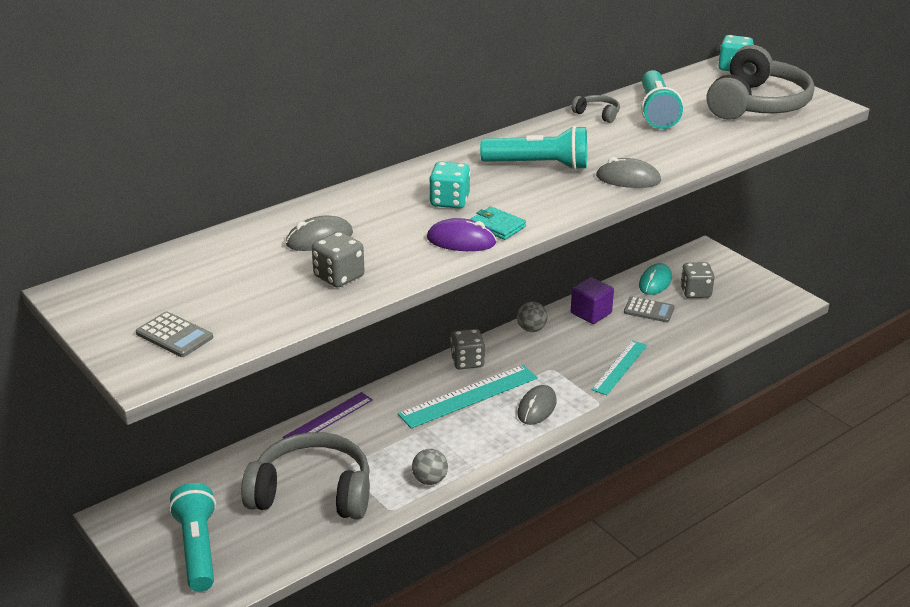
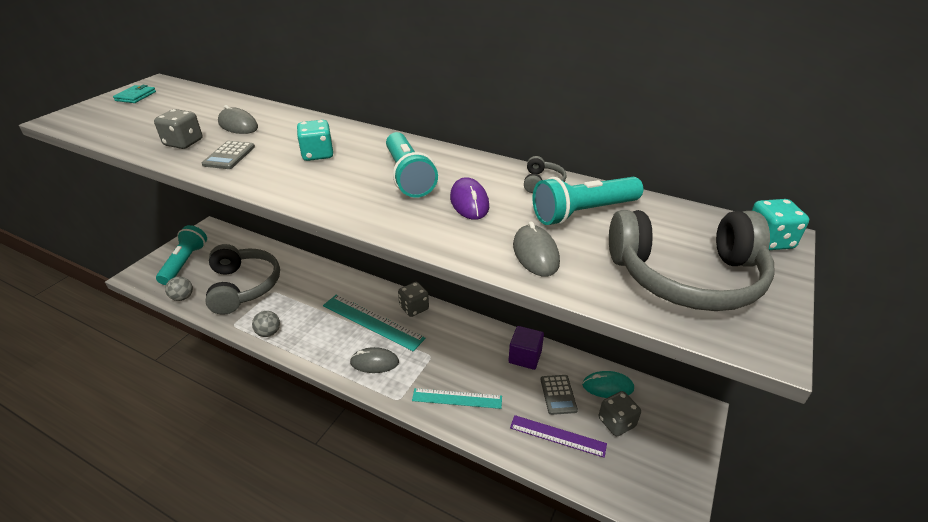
camera: 65 degrees right, 5 degrees up
grey calculator [136,311,213,357] -> grey calculator moved to [202,141,255,169]
turquoise flashlight [169,483,216,592] -> turquoise flashlight turned 45 degrees counterclockwise [156,225,207,285]
purple ruler [283,392,373,438] -> purple ruler moved to [510,415,607,458]
purple mouse [427,218,497,251] -> purple mouse moved to [450,177,489,220]
turquoise wallet [470,206,526,240] -> turquoise wallet moved to [113,85,156,103]
grey ball [517,302,547,332] -> grey ball moved to [165,277,193,301]
grey mouse [596,157,661,188] -> grey mouse moved to [513,221,560,276]

